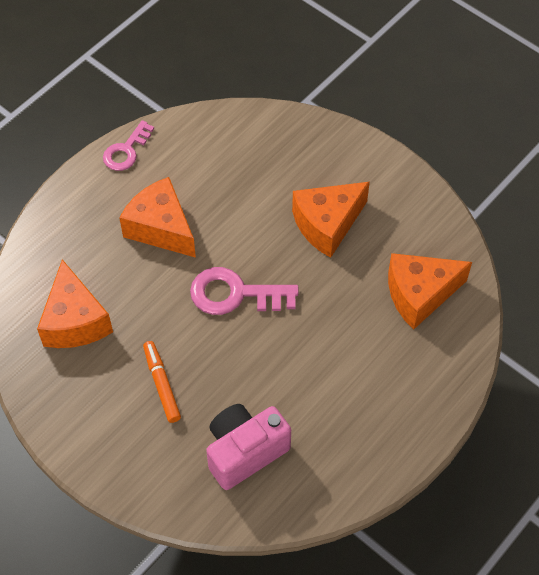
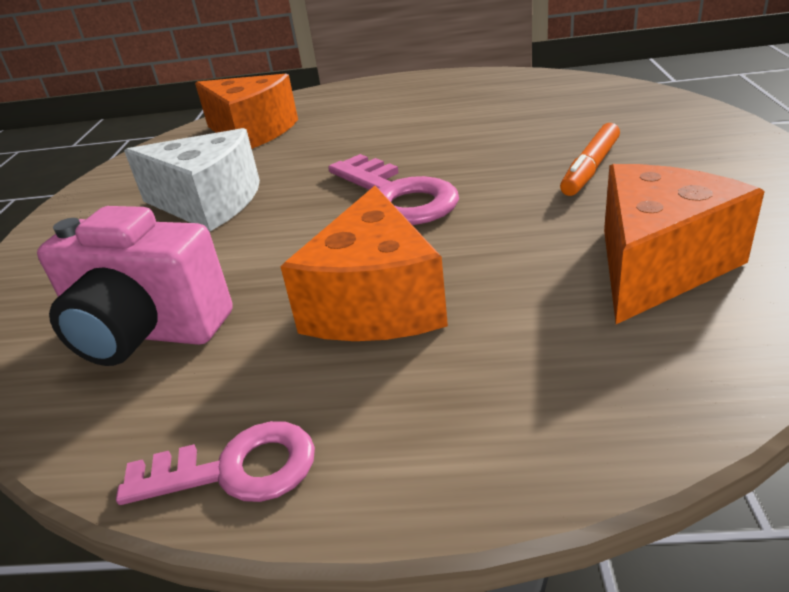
camera: 125 degrees left, 25 degrees down
pink camera [206,404,291,490] -> pink camera moved to [37,206,233,366]
orange cheese [292,182,370,258] -> white cheese [124,128,260,231]

